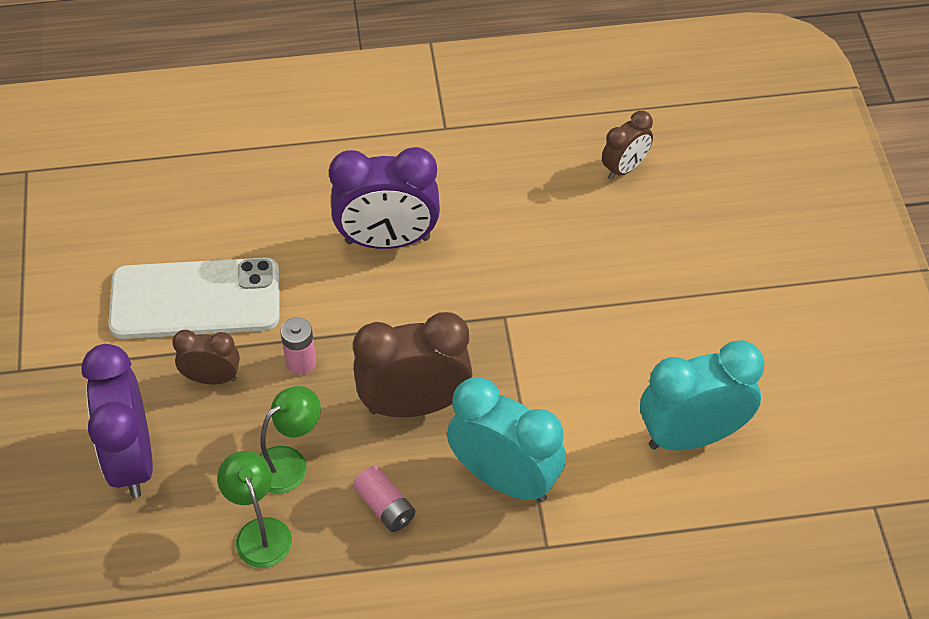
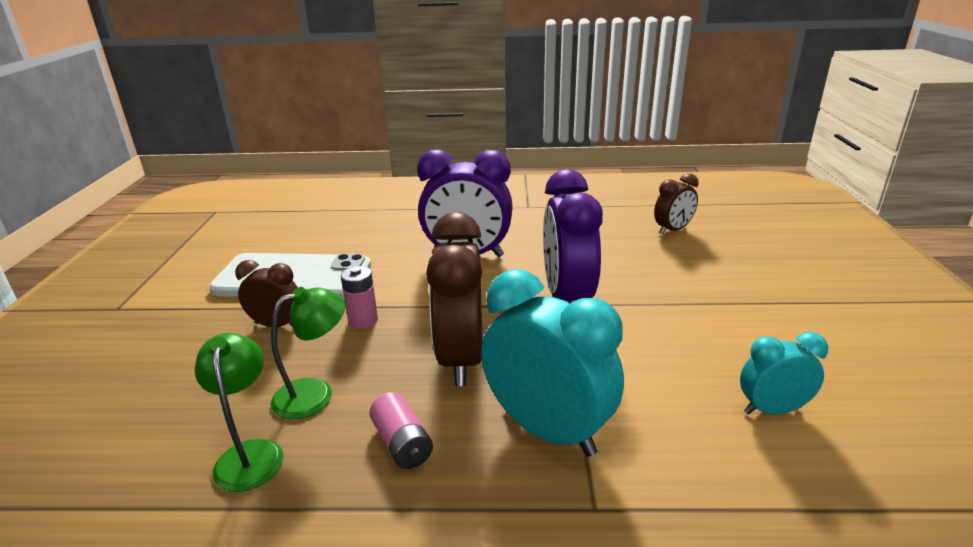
camera: 10 degrees right, 25 degrees down
purple clock [81,344,153,498] -> purple clock moved to [543,169,603,303]
brown clock [353,312,473,417] -> brown clock turned 90 degrees counterclockwise [426,212,483,386]
turquoise clock [640,340,765,450] -> turquoise clock [740,332,828,415], size x0.55

